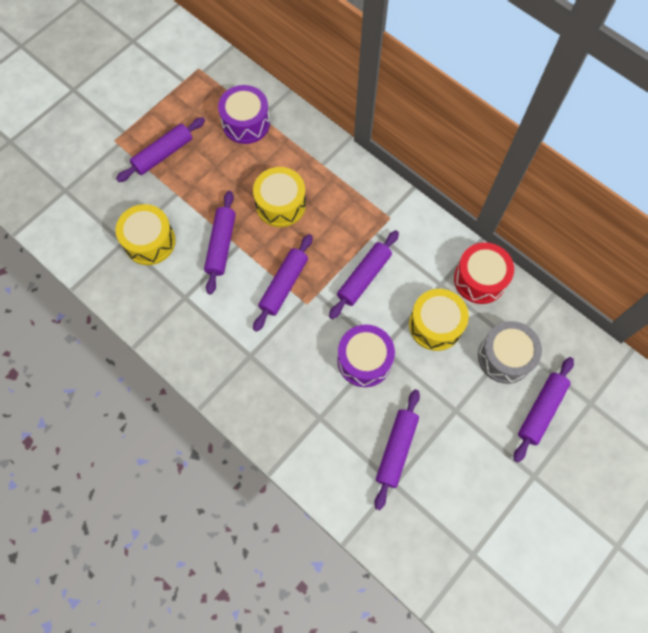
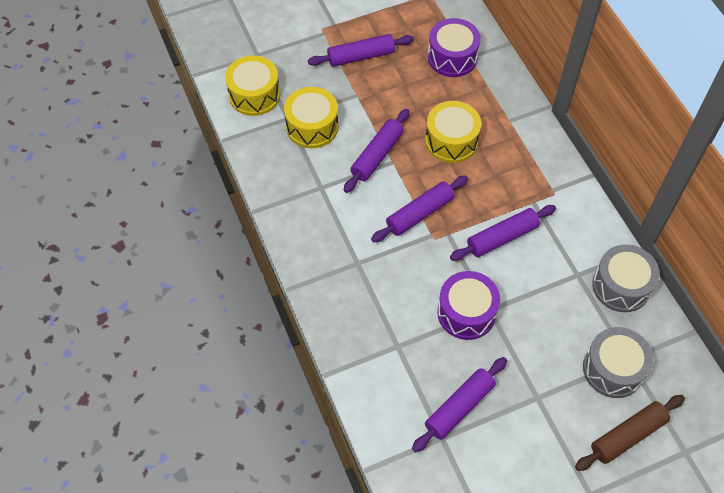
camera: 25 degrees right, 10 degrees down
yellow drum [409,289,469,351] -> yellow drum moved to [225,55,280,116]
red drum [454,242,514,304] -> grey drum [592,244,660,312]
purple rolling pin [514,357,574,463] -> brown rolling pin [575,395,685,471]

